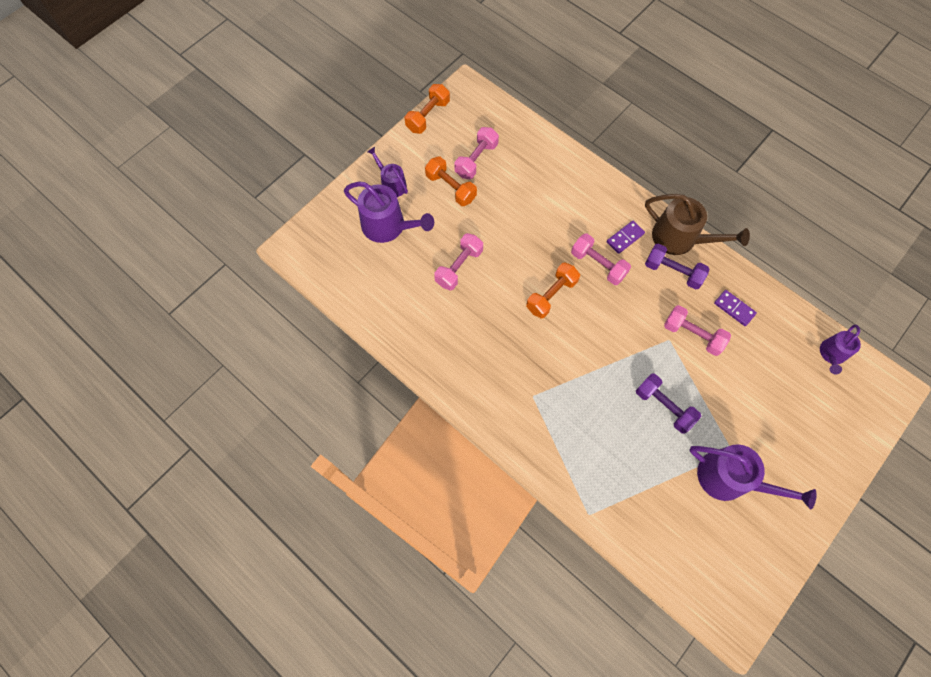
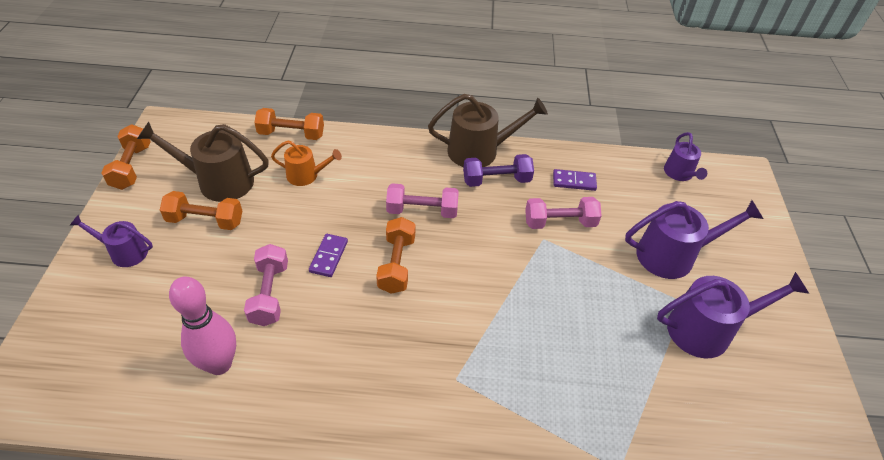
camera: 40 degrees left, 20 degrees down
purple watering can [344,182,434,243] -> purple watering can moved to [625,200,763,279]
pink dumbbell [454,127,499,179] -> brown watering can [137,122,269,202]
purple domino [607,221,645,254] -> purple domino moved to [309,234,348,277]
purple dumbbell [636,373,701,434] -> none
none -> pink bowling pin [169,276,236,375]
none -> orange dumbbell [254,108,324,140]
none -> orange watering can [271,140,342,186]

